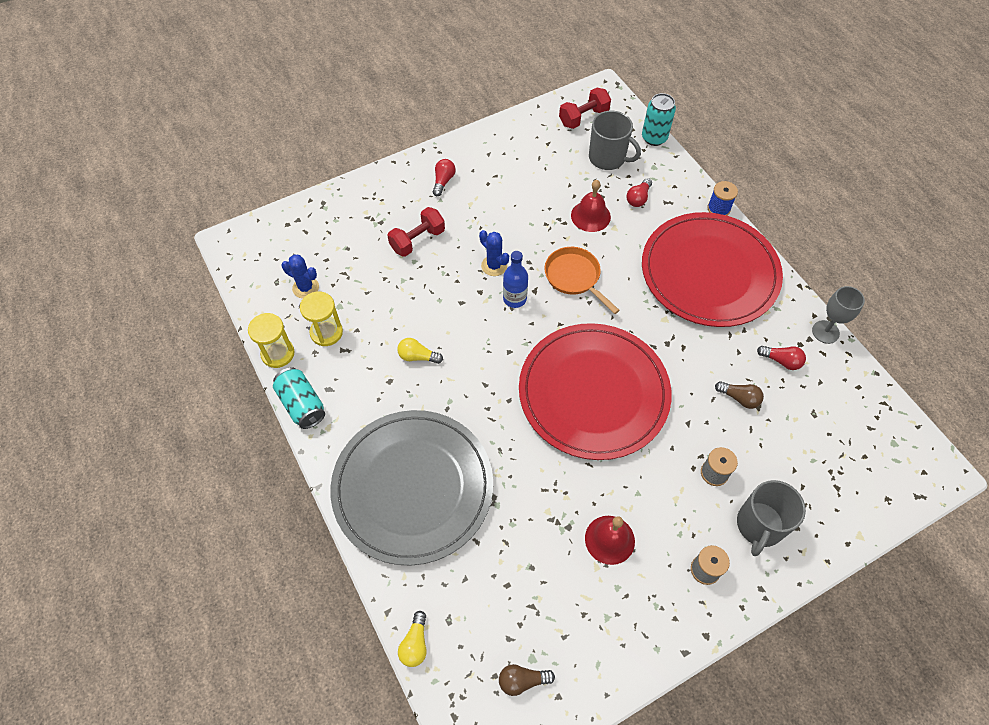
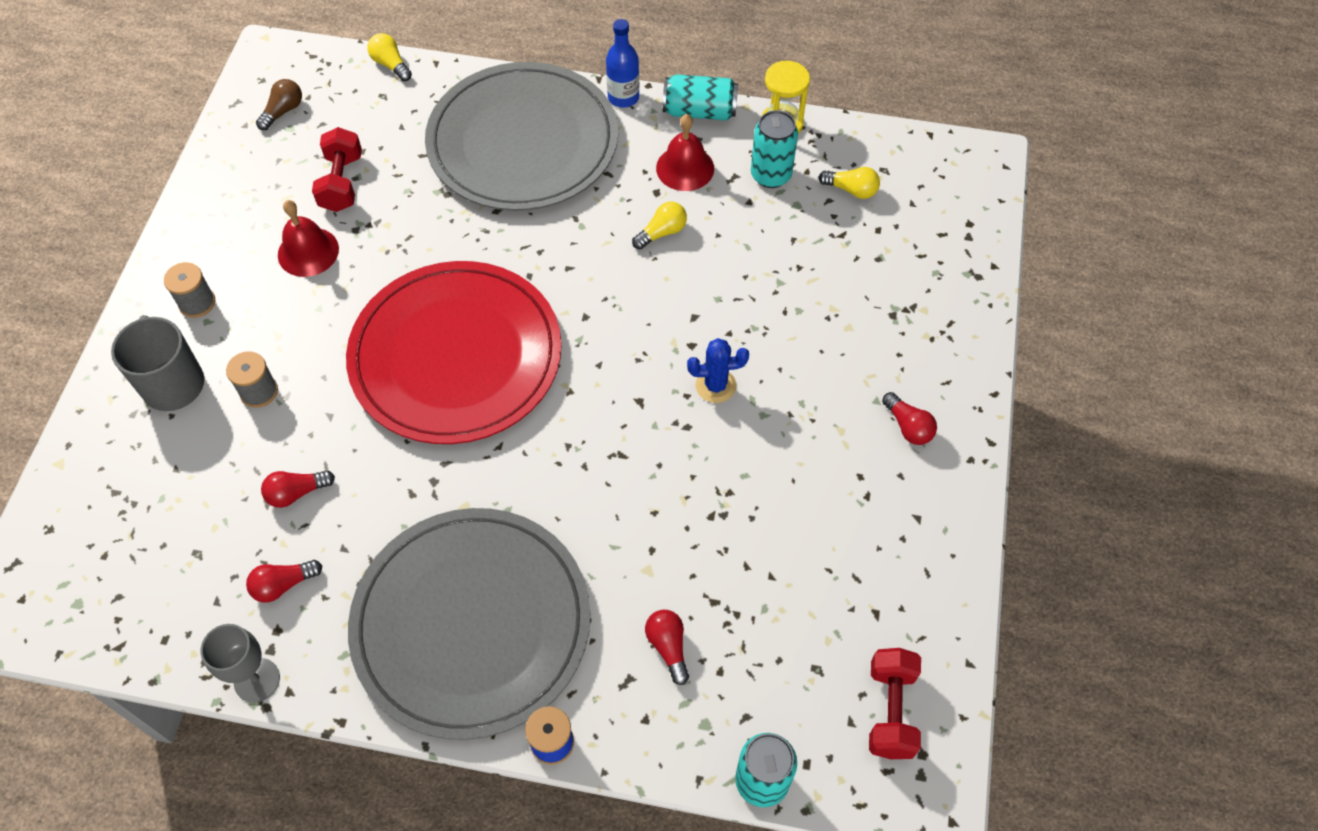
camera: 130 degrees right, 0 degrees up
blue cactus [281,255,319,299] -> yellow light bulb [819,167,880,199]
yellow hourglass [300,291,343,346] -> turquoise can [751,110,798,188]
red dumbbell [387,207,445,257] -> red dumbbell moved to [312,127,362,212]
blue bottle [503,251,528,308] -> blue bottle moved to [606,19,639,108]
orange pan [544,247,620,314] -> none
red bell [571,180,611,232] -> red bell moved to [656,114,714,191]
grey mug [589,111,641,170] -> none
red plate [642,212,783,327] -> grey plate [348,508,590,740]
brown light bulb [715,381,764,409] -> red light bulb [261,470,335,508]

